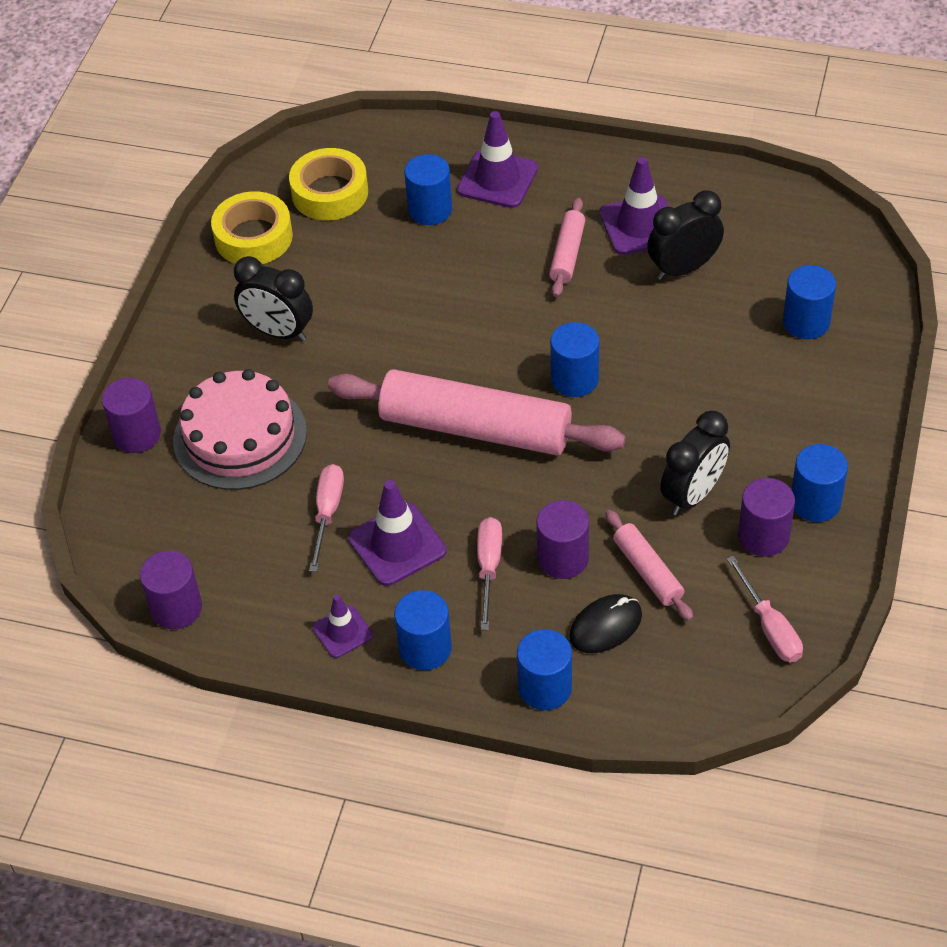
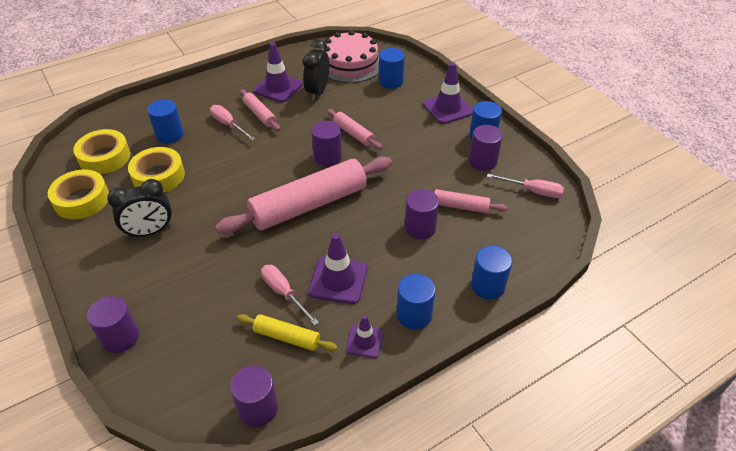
camera: 50 degrees left, 5 degrees down
pink cake [173,369,307,490] -> pink cake moved to [322,30,379,83]
purple traffic cone [457,111,538,208] -> purple traffic cone moved to [423,63,473,124]
pink screwdriver [477,517,502,630] -> pink screwdriver moved to [210,105,256,141]
blue cylinder [550,322,599,397] -> purple cylinder [311,121,342,166]
black mouse [569,594,642,653] -> none
black clock [660,411,730,515] -> none
none -> yellow tape [128,147,185,193]
none -> yellow rolling pin [237,314,338,351]
none -> pink rolling pin [327,109,382,150]

